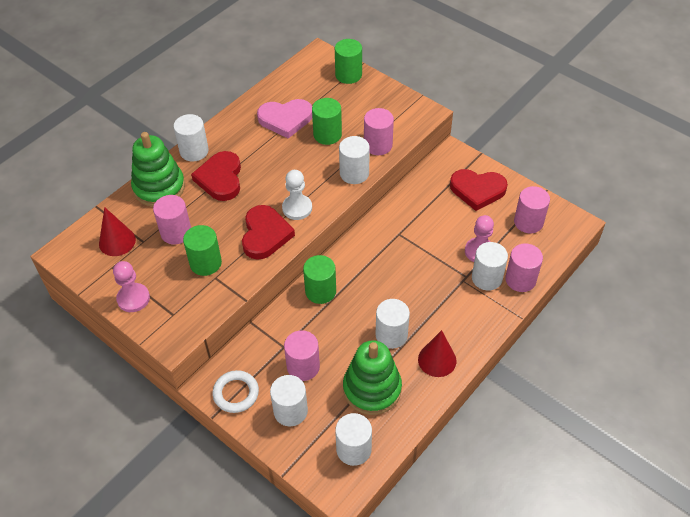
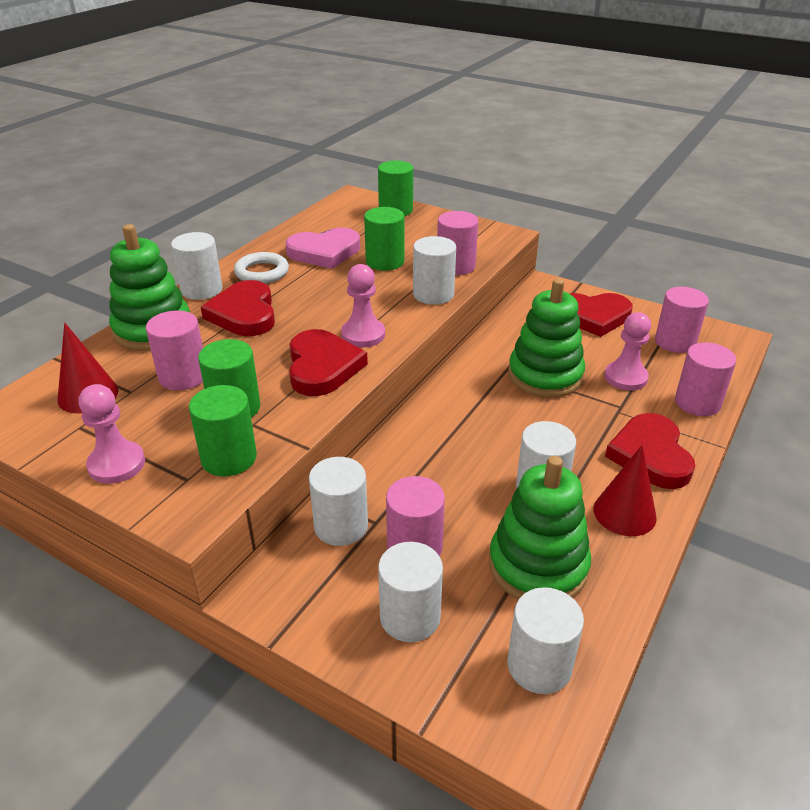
camera: 10 degrees left, 15 degrees down
white ring [212,370,259,413] -> white ring moved to [234,252,289,283]
white pawn [282,170,312,220] -> pink pawn [341,264,385,347]
green cylinder [303,255,336,304] -> green cylinder moved to [189,385,257,477]
white cylinder [472,242,508,291] -> white cylinder moved to [309,457,368,546]
none -> green stacking toy [508,279,585,398]
none -> red heart [605,413,695,489]

